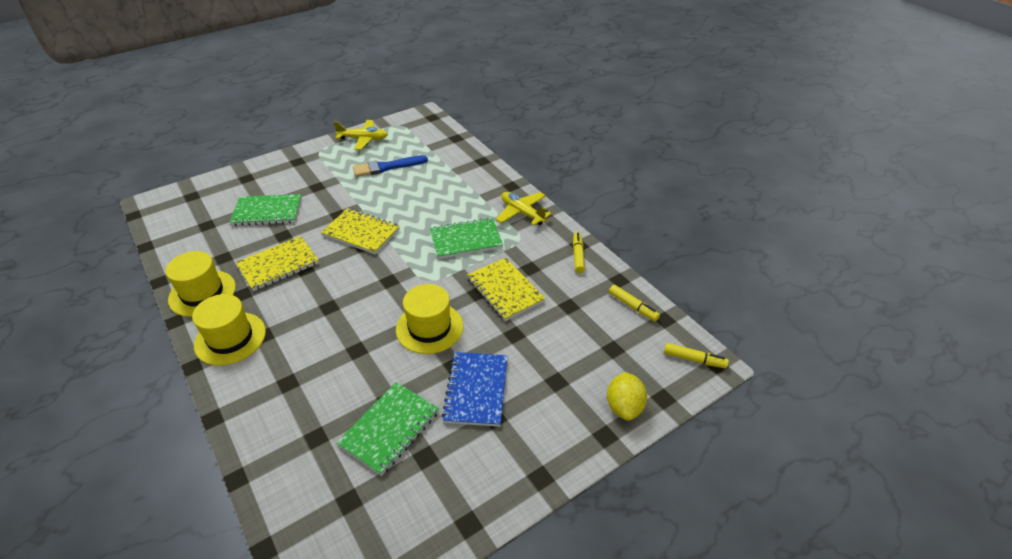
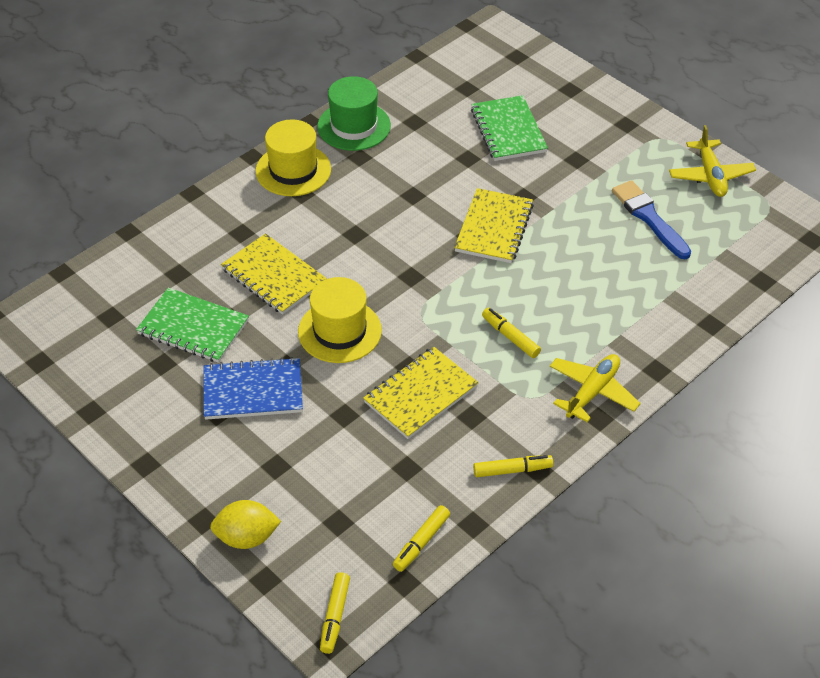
camera: 80 degrees right, 5 degrees up
yellow hat [165,251,236,317] -> green hat [317,76,391,151]
yellow notebook [236,236,319,291] -> yellow notebook moved to [221,233,327,315]
green notebook [430,217,503,259] -> yellow marker [482,308,541,358]

